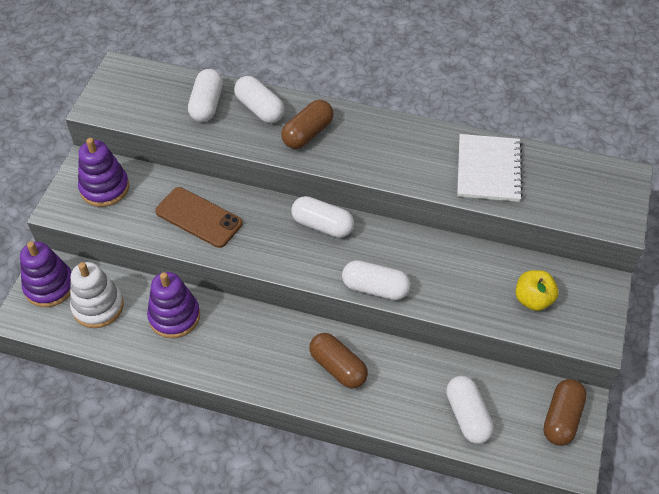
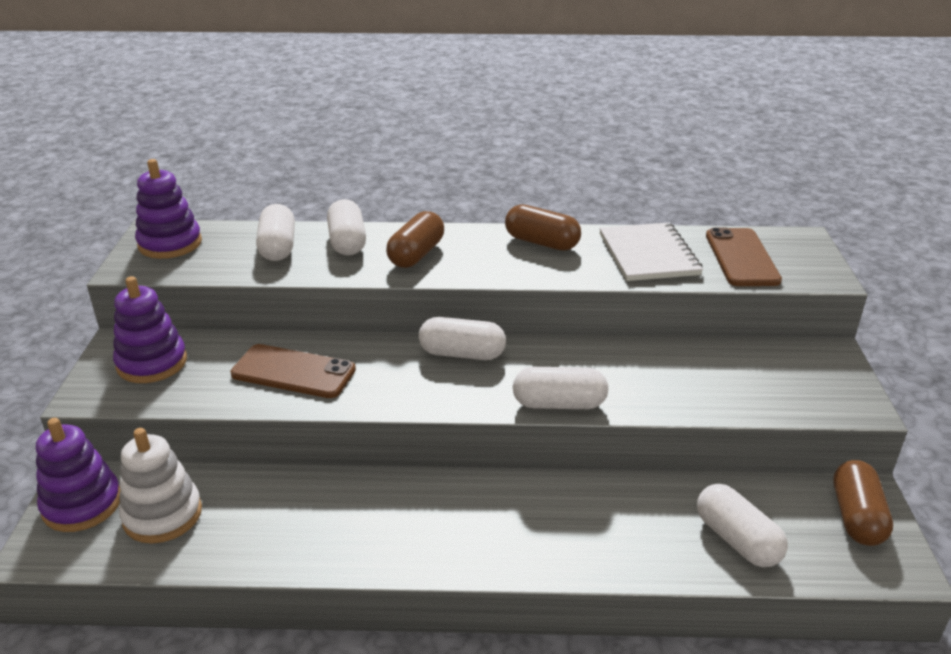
camera: 15 degrees left, 20 degrees down
purple stacking toy [147,272,200,338] -> purple stacking toy moved to [135,159,202,259]
white capsule [234,76,285,123] -> white capsule turned 45 degrees clockwise [327,199,366,255]
brown capsule [309,333,368,388] -> brown capsule moved to [505,204,581,251]
yellow apple [515,270,559,311] -> none
none -> brown phone [706,227,782,286]

